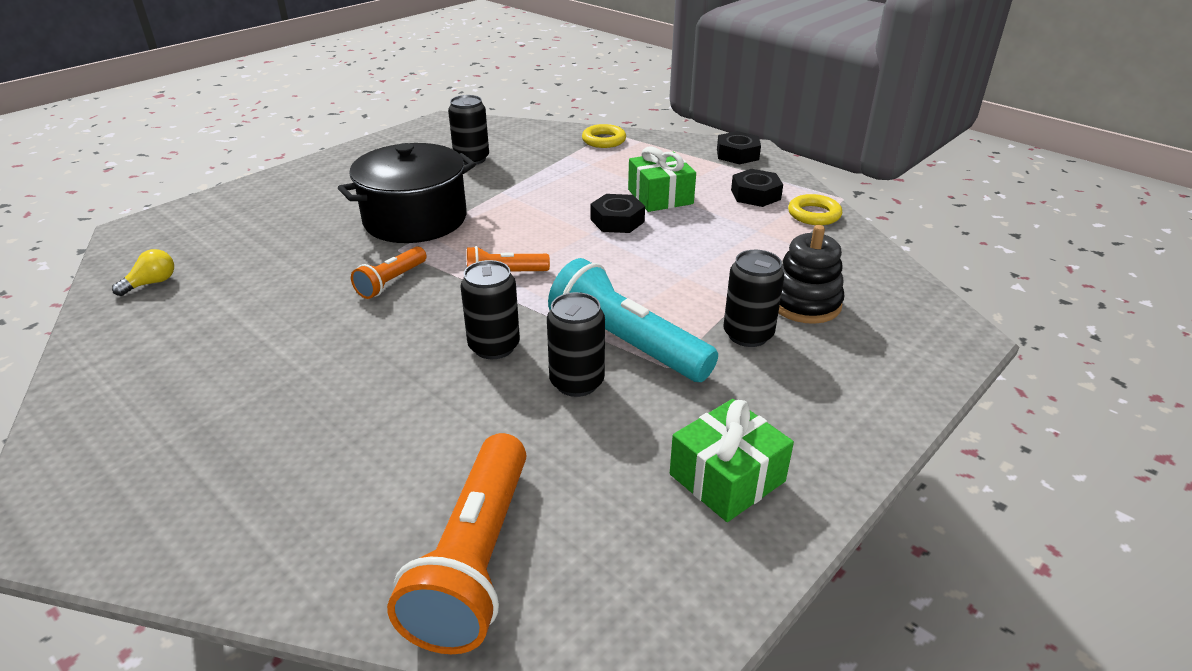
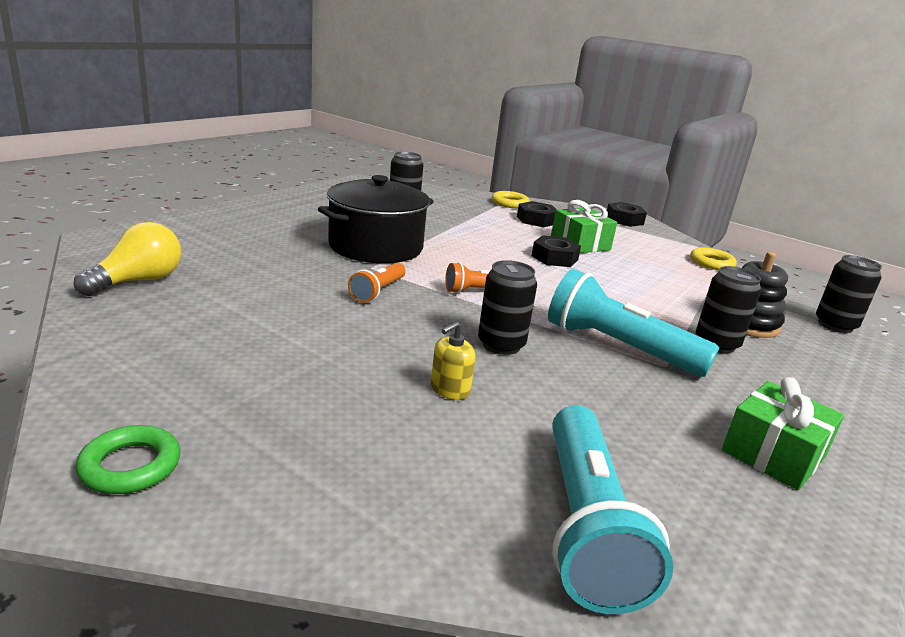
camera: 10 degrees left, 10 degrees down
yellow light bulb [112,249,174,296] -> yellow light bulb [74,222,181,296], size x1.74
orange flashlight [387,433,526,654] -> turquoise flashlight [552,405,674,614]
black can [547,292,605,397] -> black can moved to [816,255,882,333]
black nut [731,169,783,207] -> black nut moved to [517,201,556,227]
none -> green ring [75,425,180,494]
none -> yellow soap dispenser [431,321,476,400]

